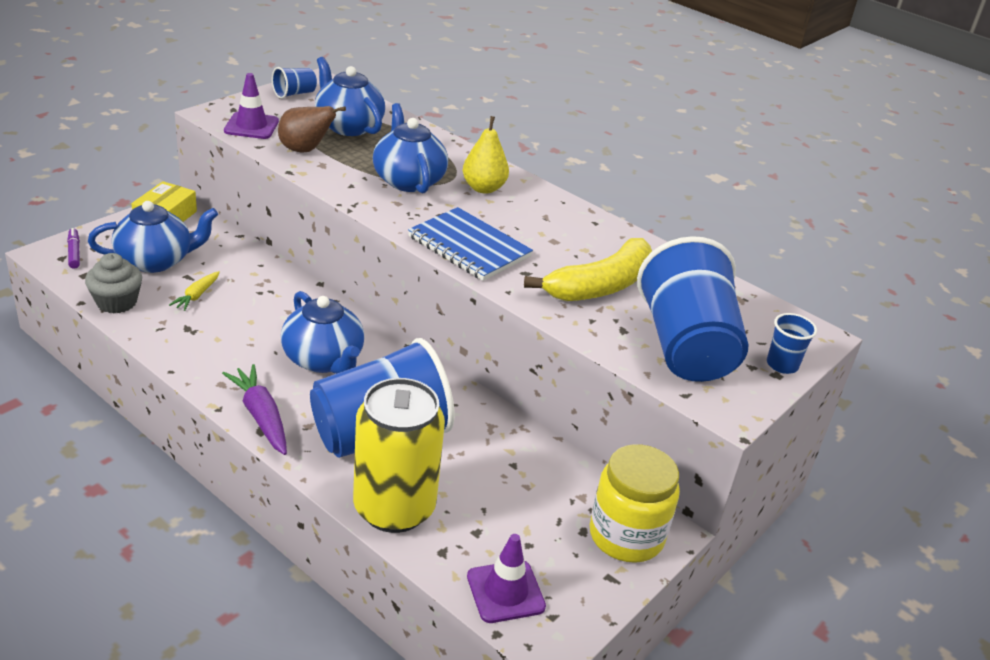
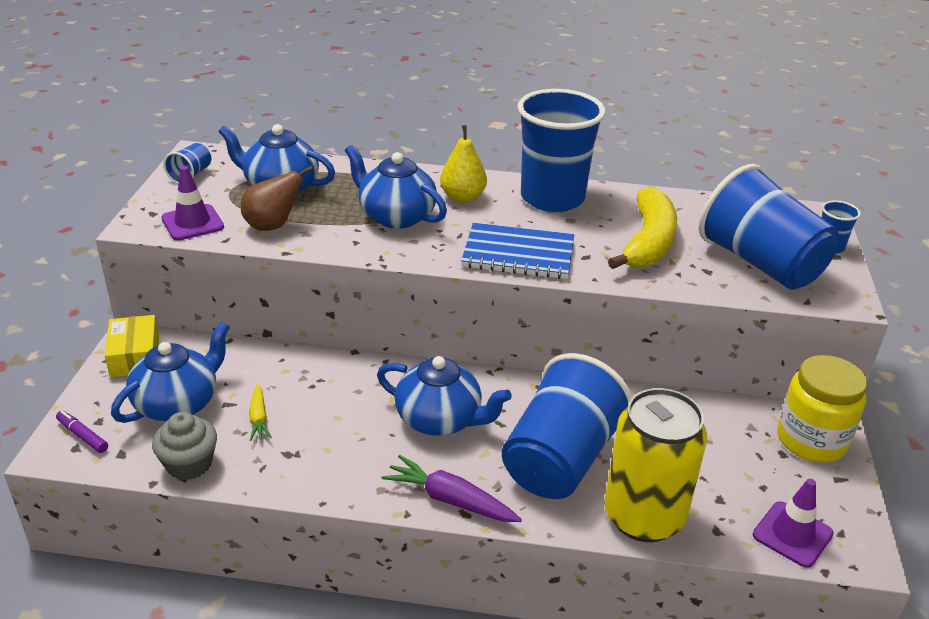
camera: 30 degrees left, 0 degrees up
none -> blue cup [517,89,605,212]

